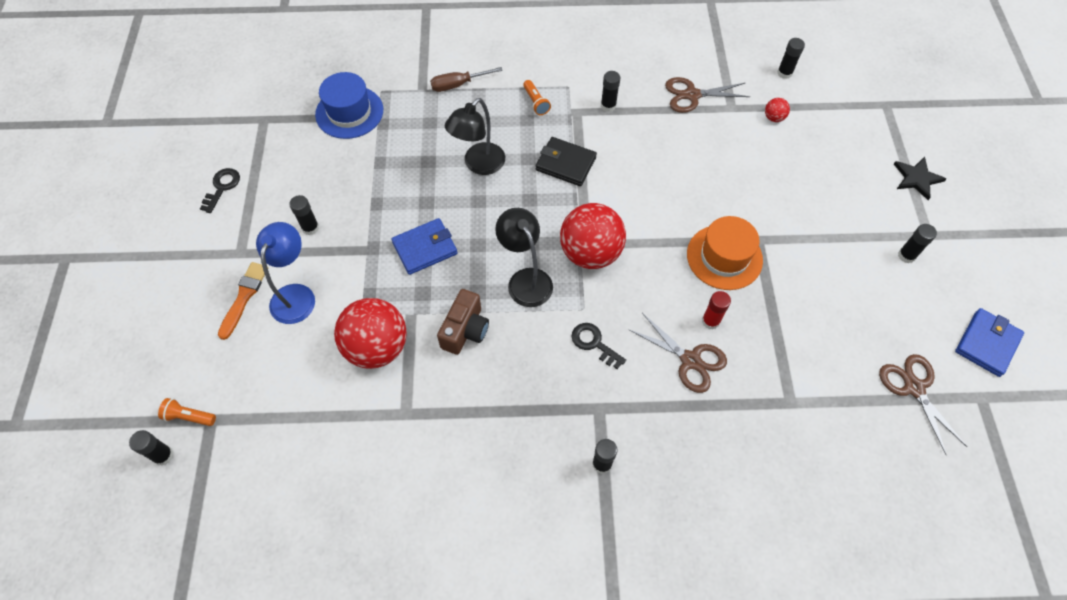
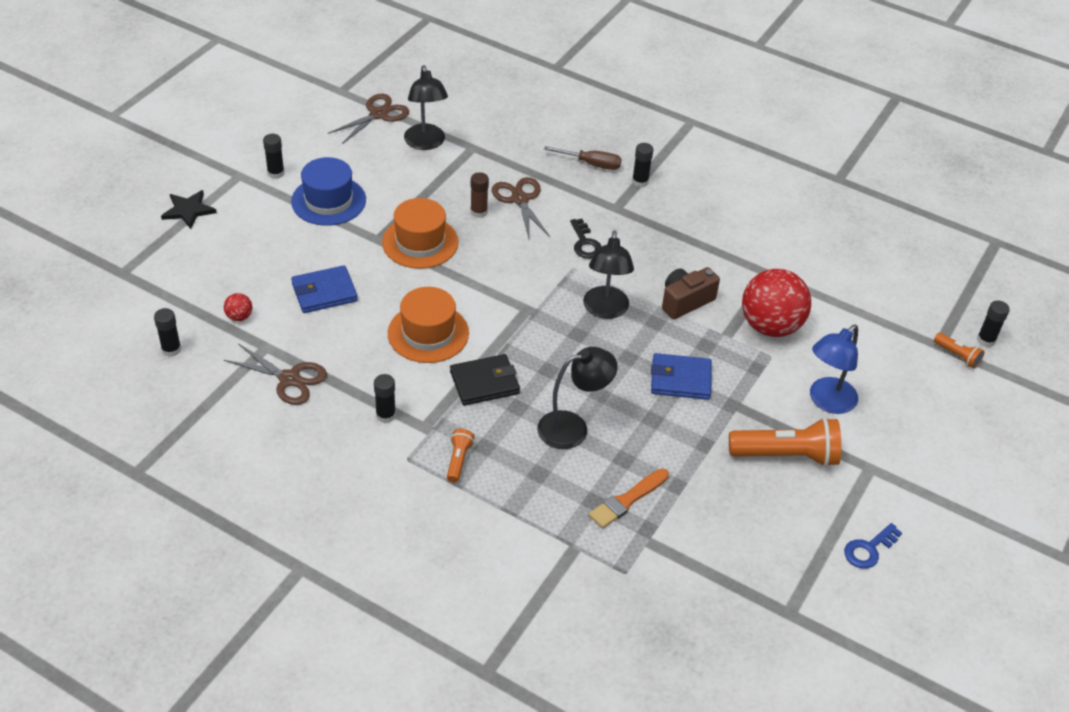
camera: 150 degrees left, 15 degrees down
black key [200,168,240,213] -> blue key [844,523,902,569]
orange brush [218,262,268,340] -> orange brush moved to [589,469,669,528]
black glue stick [289,195,319,235] -> orange flashlight [729,417,841,467]
blue hat [315,72,383,139] -> blue hat moved to [291,157,366,226]
brown screwdriver [430,67,503,92] -> brown screwdriver moved to [544,146,622,170]
black wallet [536,137,597,186] -> black wallet turned 75 degrees counterclockwise [450,354,520,406]
red ball [560,203,626,269] -> none
red glue stick [702,291,731,330] -> brown glue stick [470,172,489,218]
brown scissors [879,354,967,454] -> brown scissors turned 150 degrees counterclockwise [328,94,409,144]
blue wallet [955,308,1024,377] -> blue wallet moved to [291,265,358,313]
none -> orange hat [388,287,469,363]
none -> black lamp [404,65,448,150]

